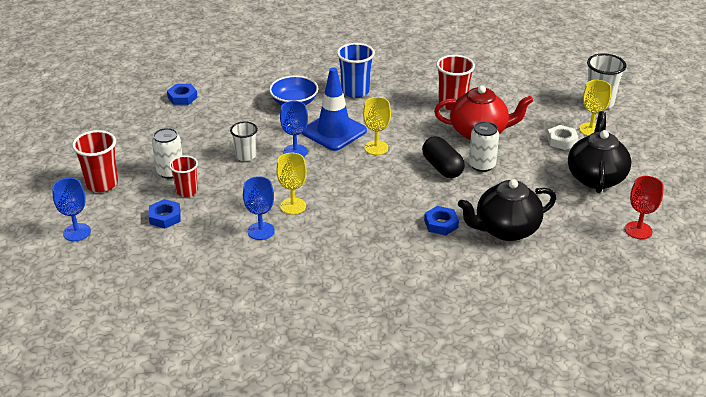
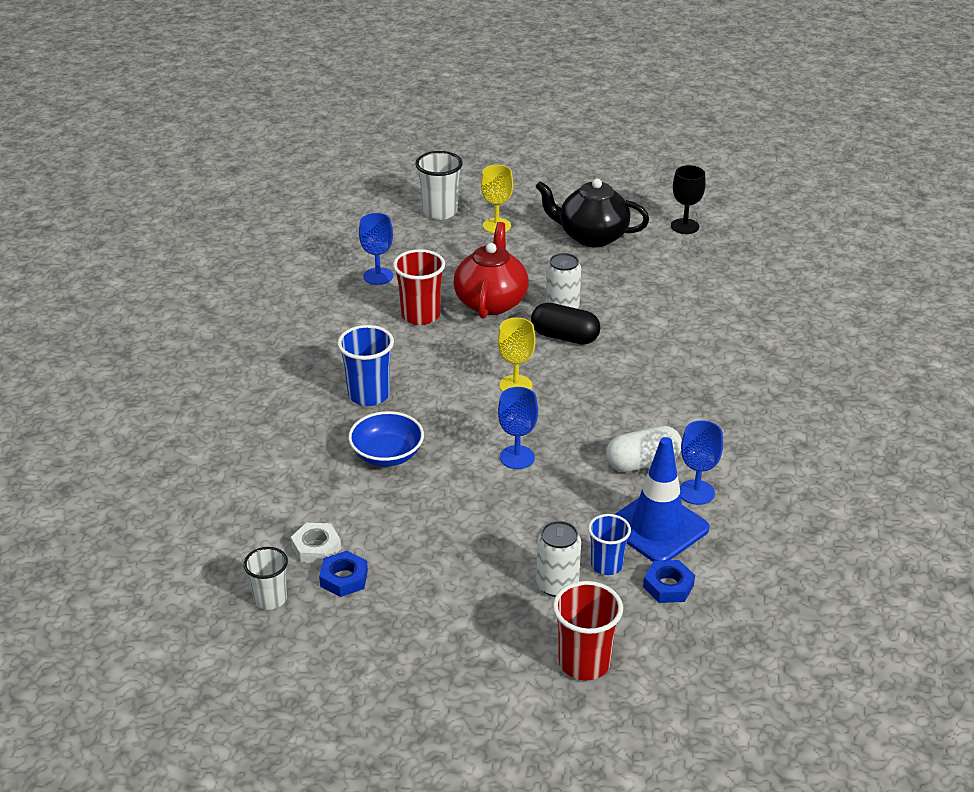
camera: 85 degrees left, 0 degrees up
blue goblet [52,178,91,241] -> blue goblet moved to [359,213,393,285]
red cup [169,156,198,197] -> blue cup [588,514,631,575]
white cup [230,121,258,161] -> white cup moved to [244,547,288,610]
yellow goblet [276,153,307,215] -> white capsule [606,425,682,472]
blue traffic cone [302,67,367,151] -> blue traffic cone moved to [614,437,709,562]
black capsule [422,136,465,178] -> black capsule turned 45 degrees clockwise [531,303,600,345]
blue nut [424,206,459,235] -> none
black teapot [458,179,556,241] -> none
white nut [547,125,579,150] -> white nut moved to [291,523,341,564]
red goblet [625,176,664,239] -> black goblet [671,165,706,234]

